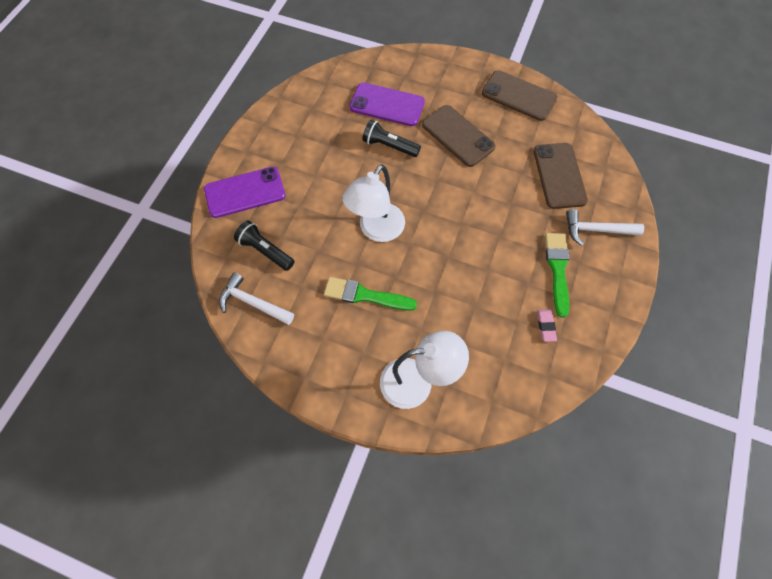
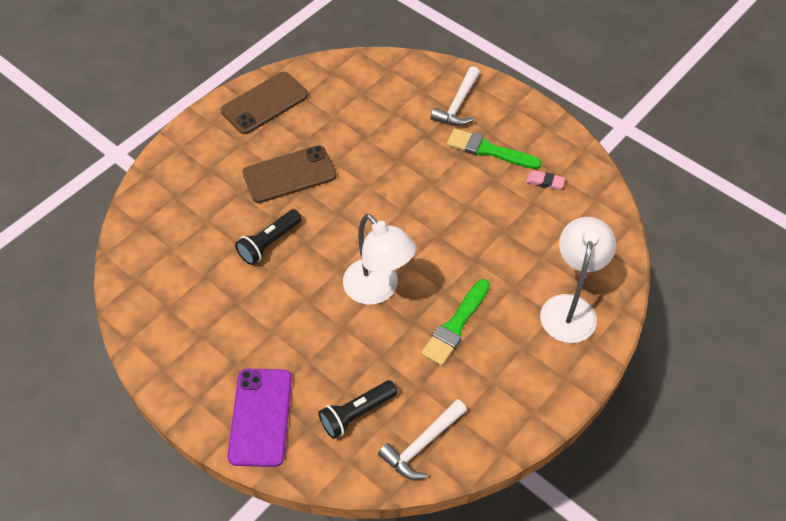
camera: 70 degrees left, 10 degrees down
purple phone [350,83,425,126] -> none
brown phone [533,143,588,209] -> none

